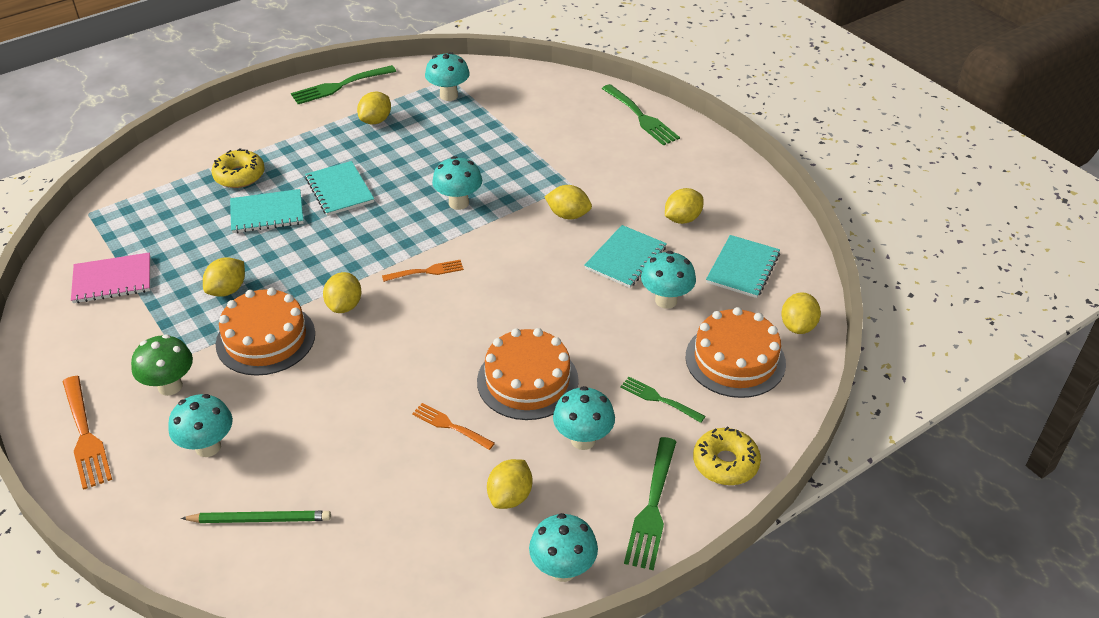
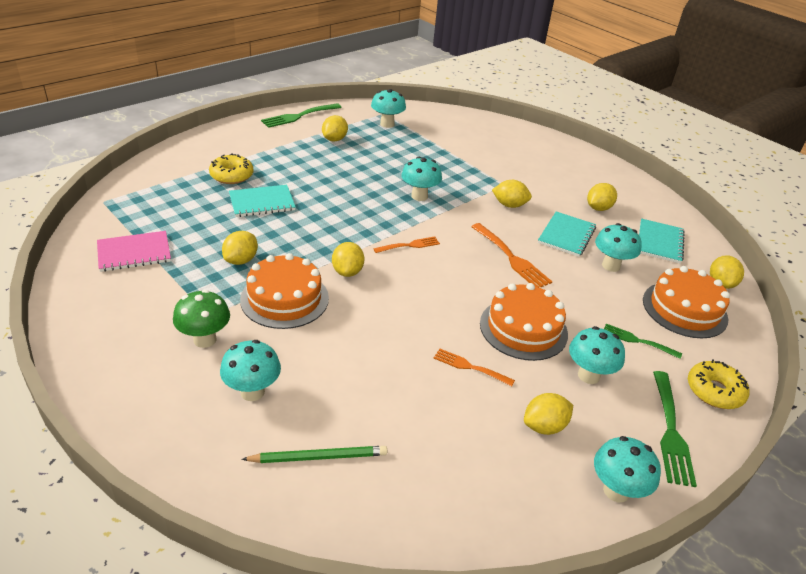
camera: 10 degrees left, 5 degrees down
orange fork [63,376,112,490] -> orange fork moved to [471,223,552,287]
turquoise notebook [305,161,374,216] -> none
yellow lemon [487,459,532,509] -> yellow lemon turned 45 degrees clockwise [524,393,573,435]
green fork [602,84,680,146] -> none

